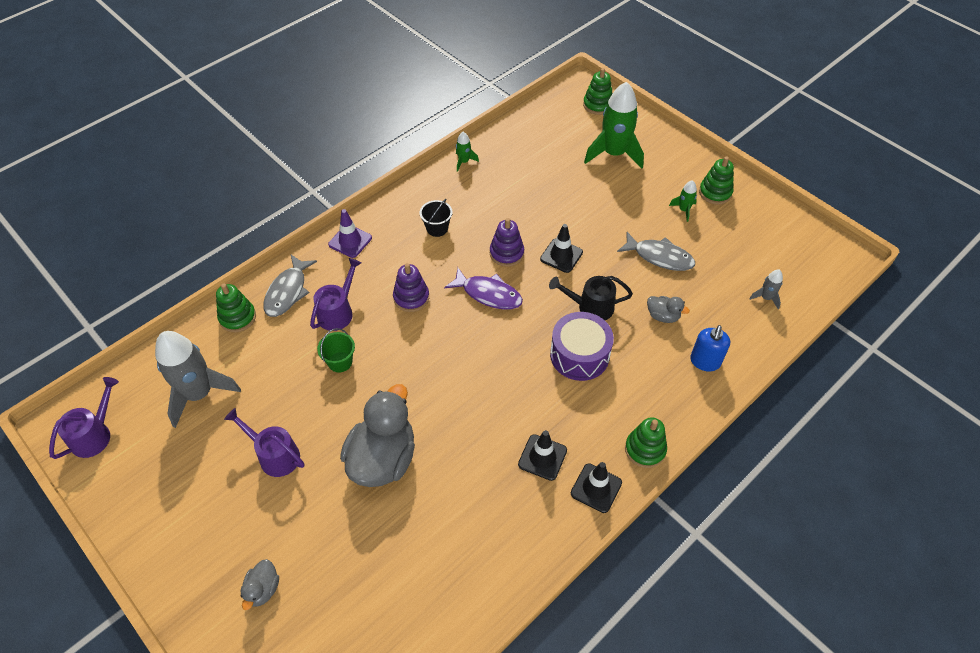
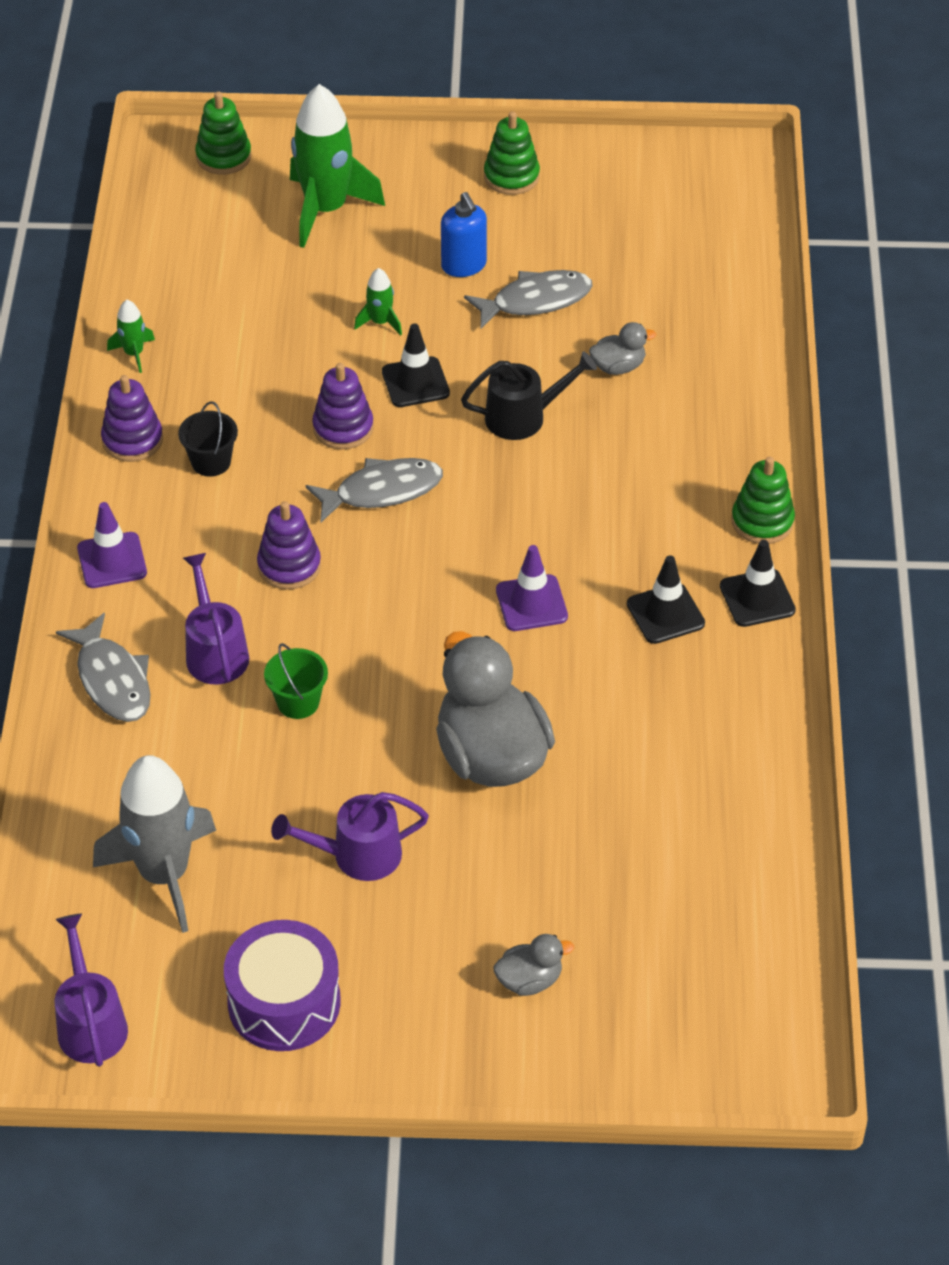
camera: 45 degrees left, 5 degrees down
green stacking toy [216,284,256,332] -> none
grey duck [240,559,279,610] -> grey duck turned 75 degrees counterclockwise [493,934,574,996]
purple fish [444,268,523,310] -> grey fish [306,458,443,522]
black watering can [549,276,633,320] -> black watering can turned 150 degrees counterclockwise [461,351,597,440]
purple drum [550,312,614,381] -> purple drum moved to [224,920,341,1051]
green rocket [669,180,697,222] -> green rocket moved to [354,268,402,336]
blue soap dispenser [690,325,730,372] -> blue soap dispenser moved to [441,192,487,277]
grey rocket [749,270,783,309] -> none
none -> purple stacking toy [101,375,163,462]
none -> purple traffic cone [496,545,568,631]

